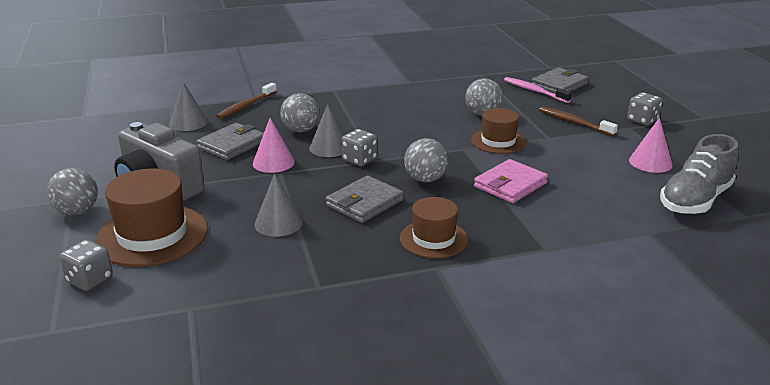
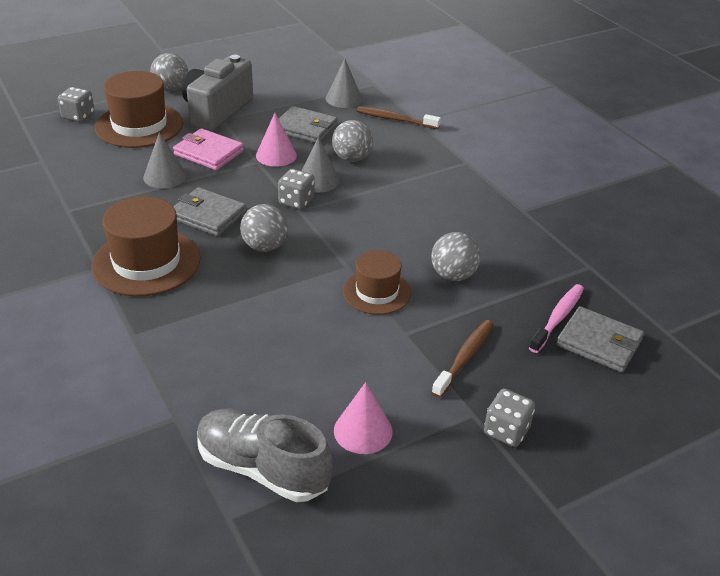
camera: 75 degrees right, 10 degrees up
brown hat [400,197,468,258] -> brown hat [92,196,201,296], size x1.60
pink wallet [474,159,548,203] -> pink wallet moved to [173,128,244,170]

